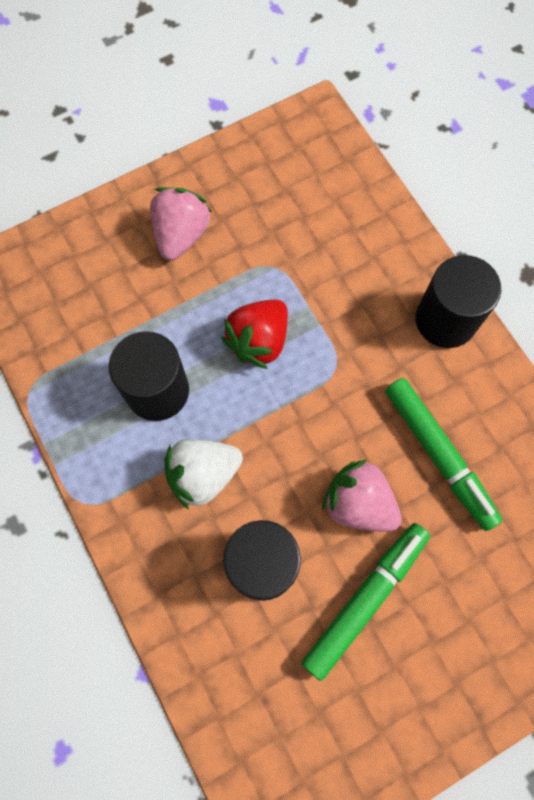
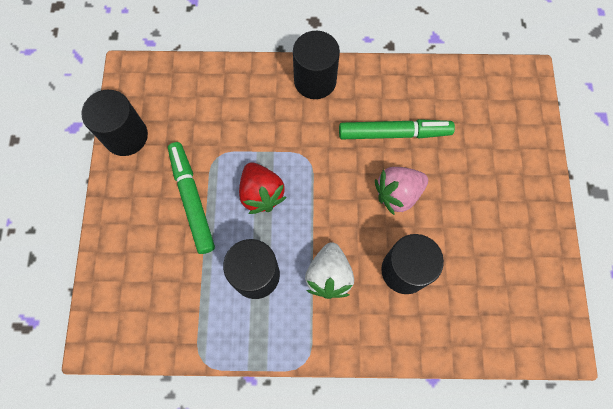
camera: 60 degrees left, 0 degrees up
pink strawberry [150,187,212,261] -> none
green marker [301,523,430,681] -> green marker moved to [168,142,215,254]
none -> black cylinder [82,90,148,156]

